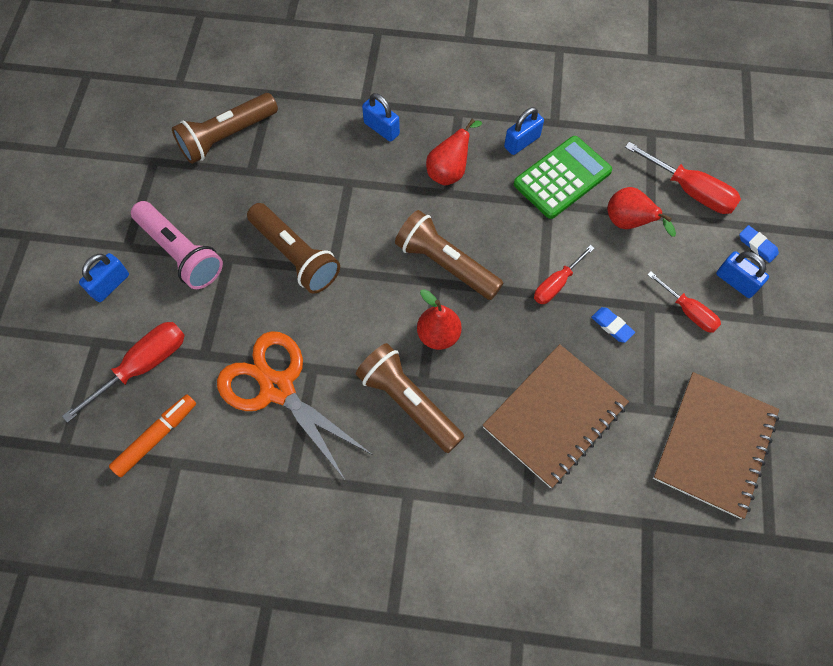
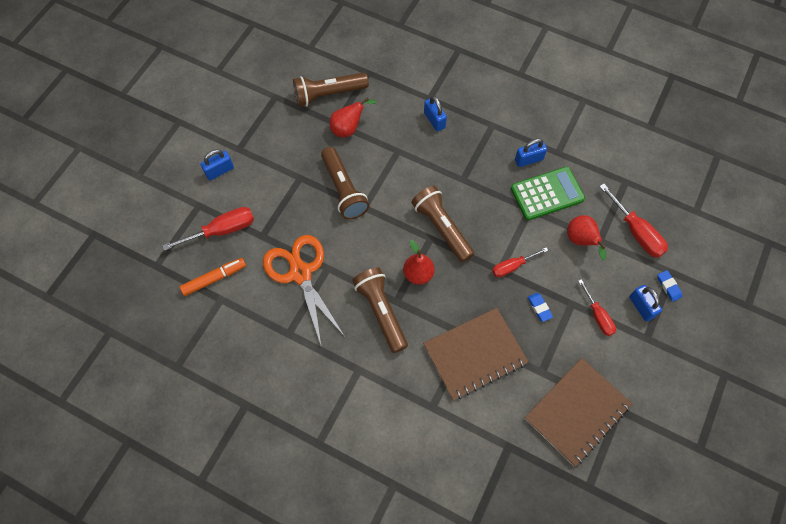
camera: 20 degrees right, 0 degrees up
pink flashlight [131,201,223,289] -> none
red pear [426,119,482,186] -> red pear moved to [330,97,377,137]

